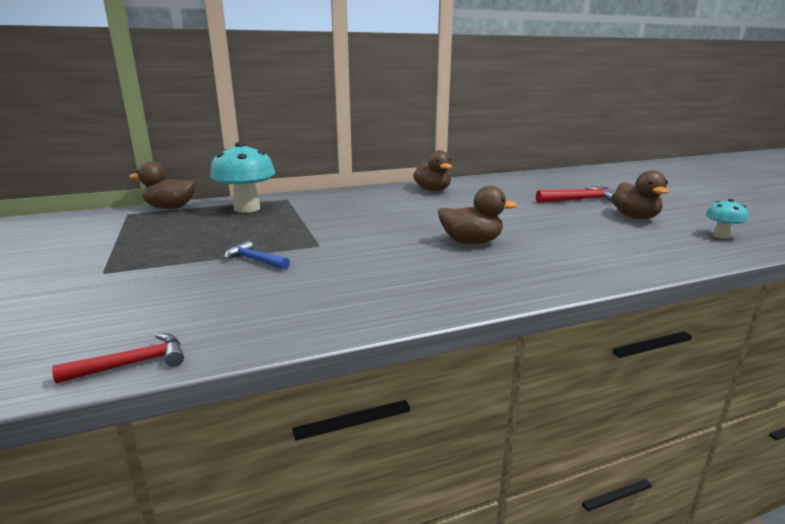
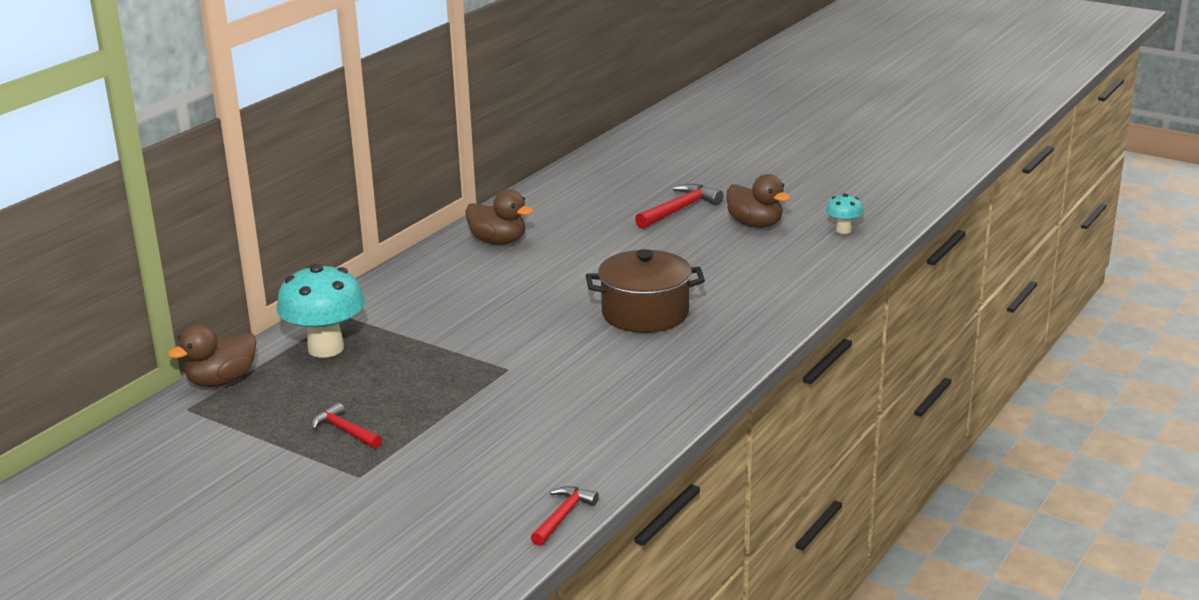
camera: 35 degrees left, 5 degrees up
blue hammer [224,241,290,270] -> none
brown duck [438,186,518,244] -> brown pot [586,249,705,333]
none -> red hammer [312,403,382,448]

